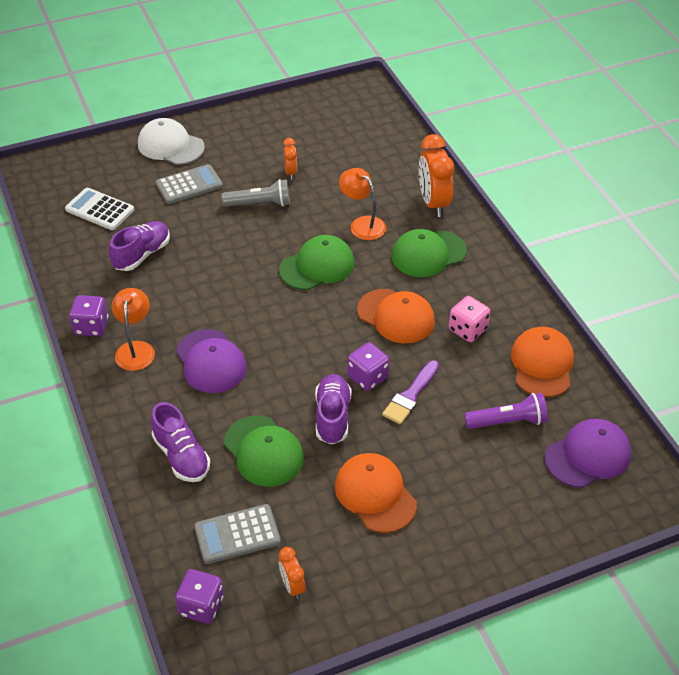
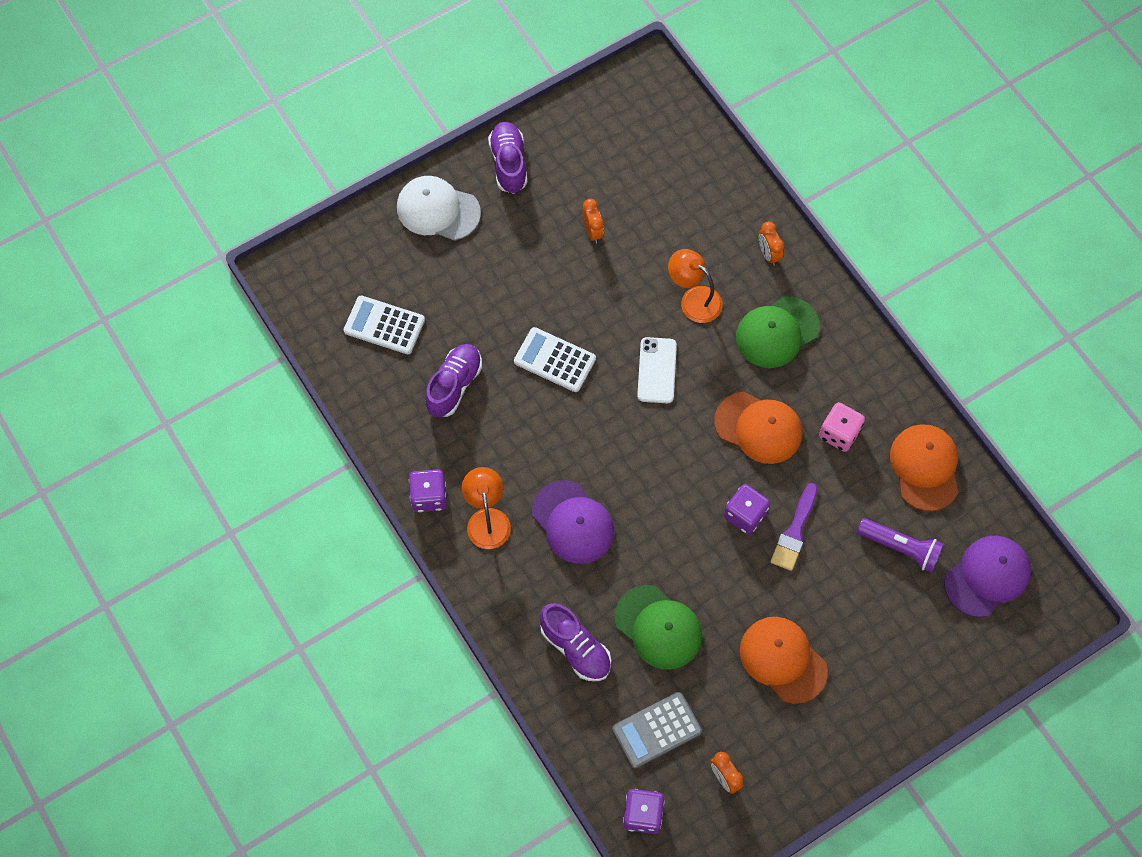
camera: 10 degrees left, 20 degrees up
grey calculator [156,164,223,204] -> none
grey flashlight [221,179,290,207] -> none
green cap [279,235,355,290] -> white phone [637,337,677,403]
purple shoe [315,374,352,445] -> purple shoe moved to [488,122,527,194]
orange clock [419,134,454,217] -> orange clock [759,222,784,266], size x0.52
purple flashlight [464,393,548,429] -> purple flashlight turned 45 degrees clockwise [857,518,944,573]
none -> white calculator [514,327,596,392]

